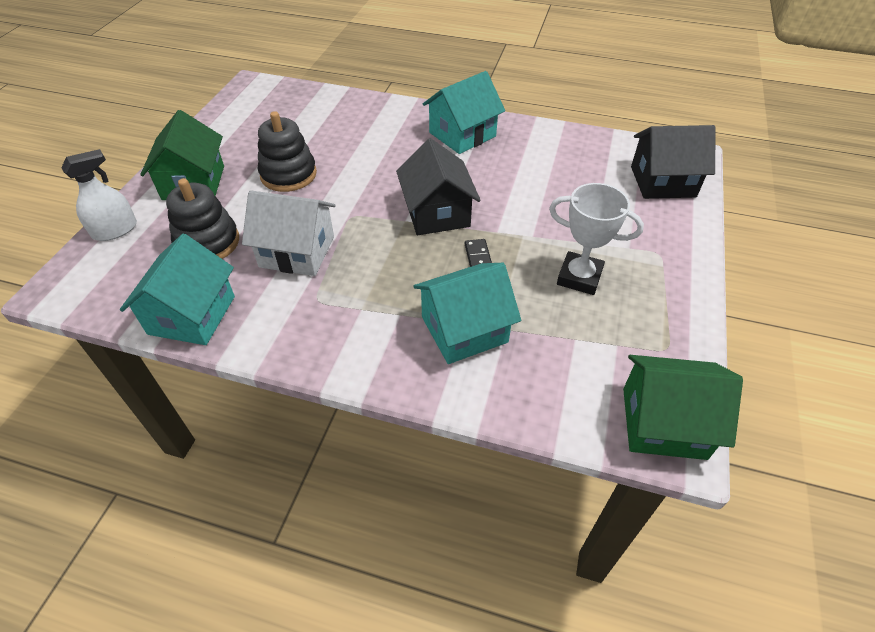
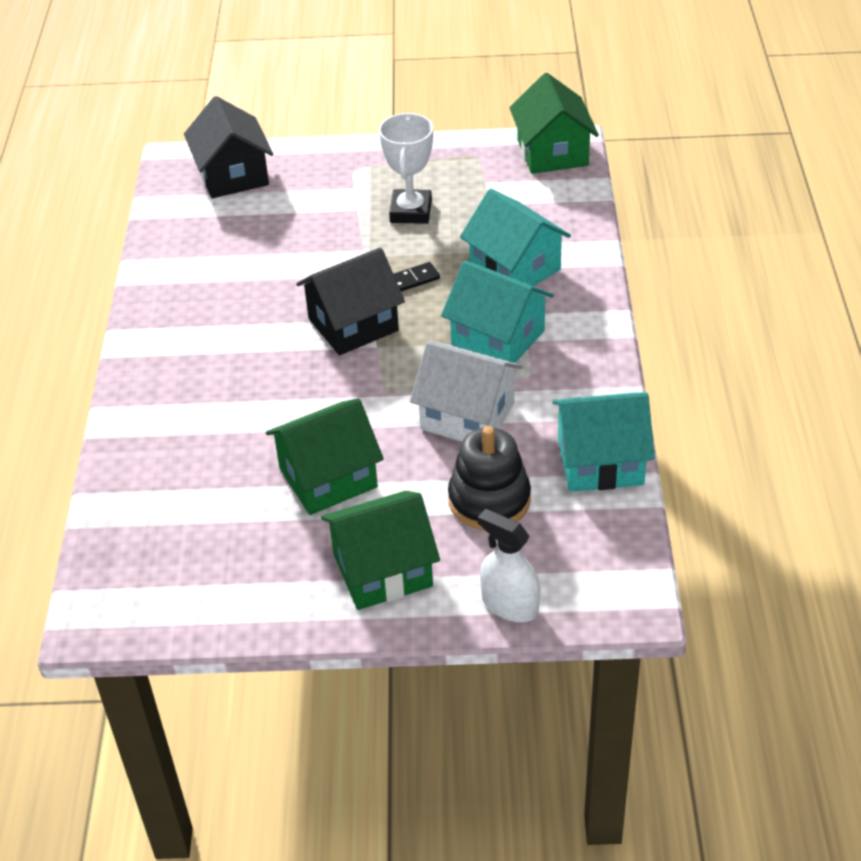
camera: 105 degrees left, 5 degrees down
white house [242,190,336,276] -> white house turned 60 degrees counterclockwise [410,341,523,442]
black stacking toy [258,111,317,192] -> green house [266,398,384,515]
turquoise house [423,71,505,154] -> turquoise house moved to [441,260,554,368]

